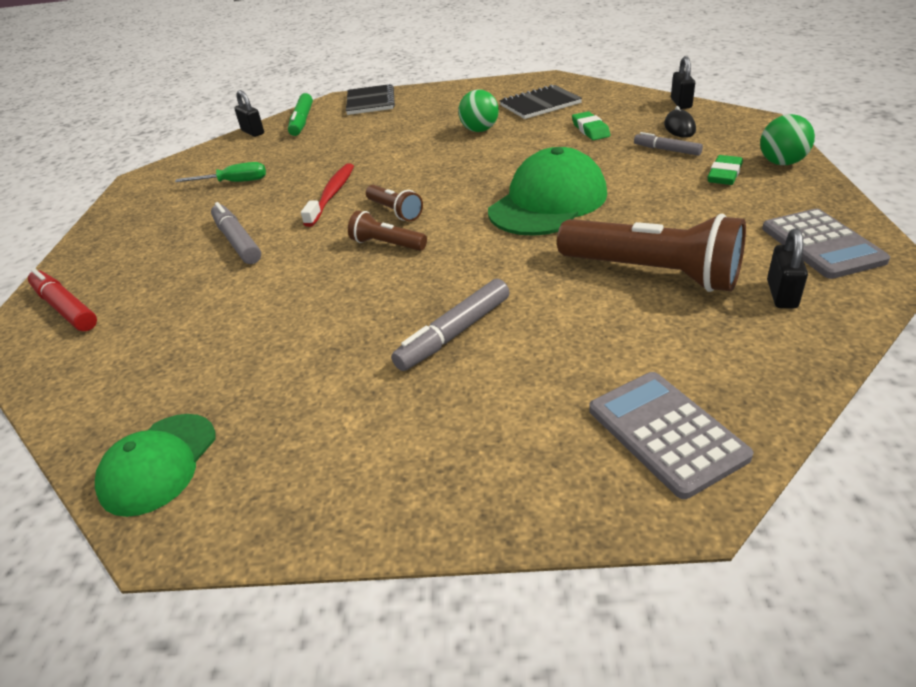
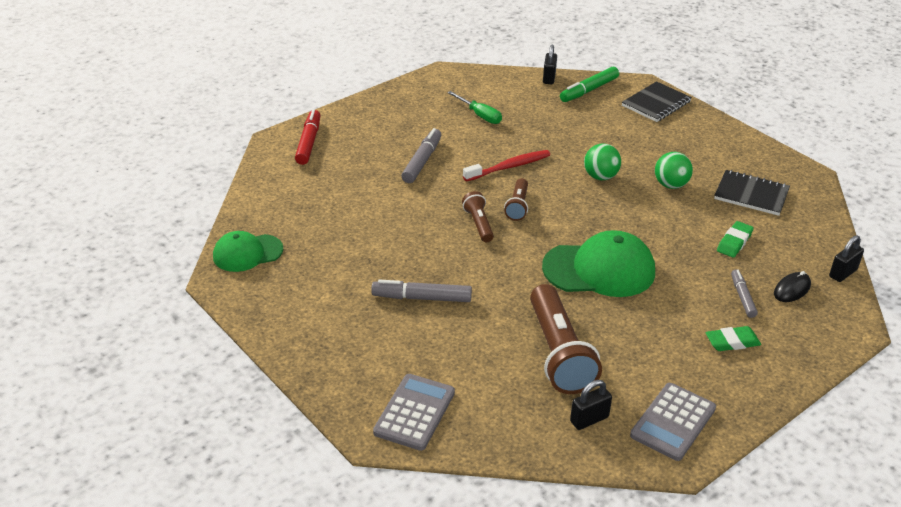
camera: 45 degrees right, 0 degrees up
green ball [760,114,815,165] -> green ball moved to [584,144,621,180]

